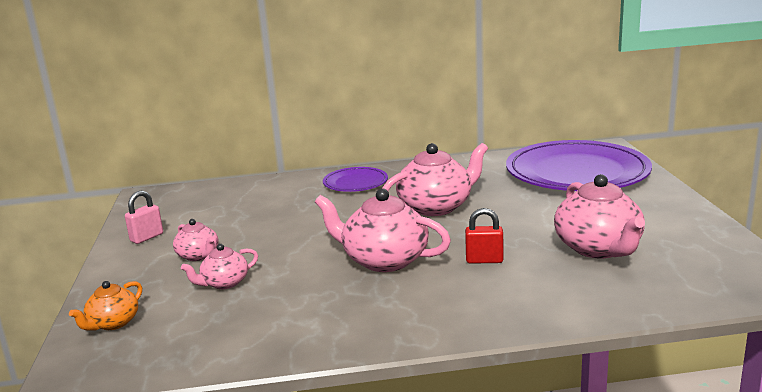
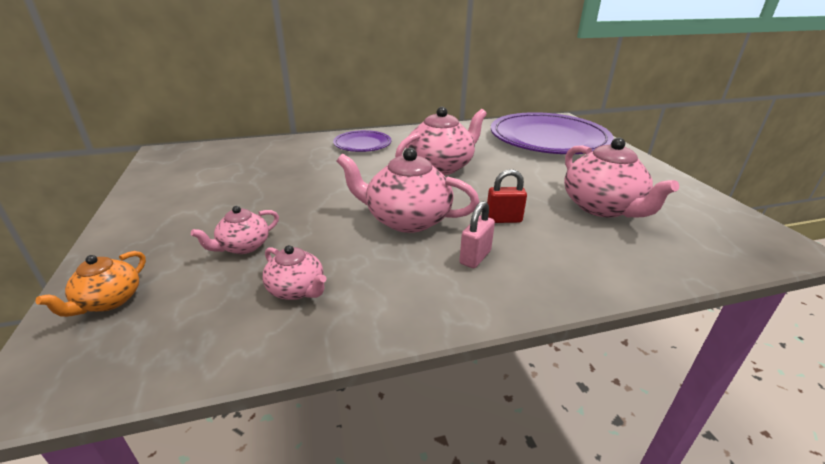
camera: 10 degrees left, 10 degrees up
pink padlock [125,191,163,244] -> pink padlock moved to [459,201,495,268]
pink teapot [173,219,218,261] -> pink teapot moved to [262,245,327,300]

